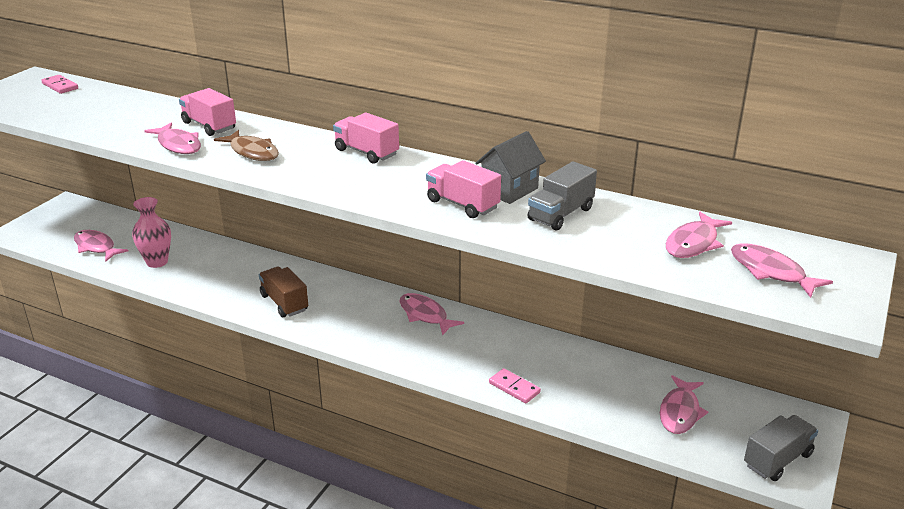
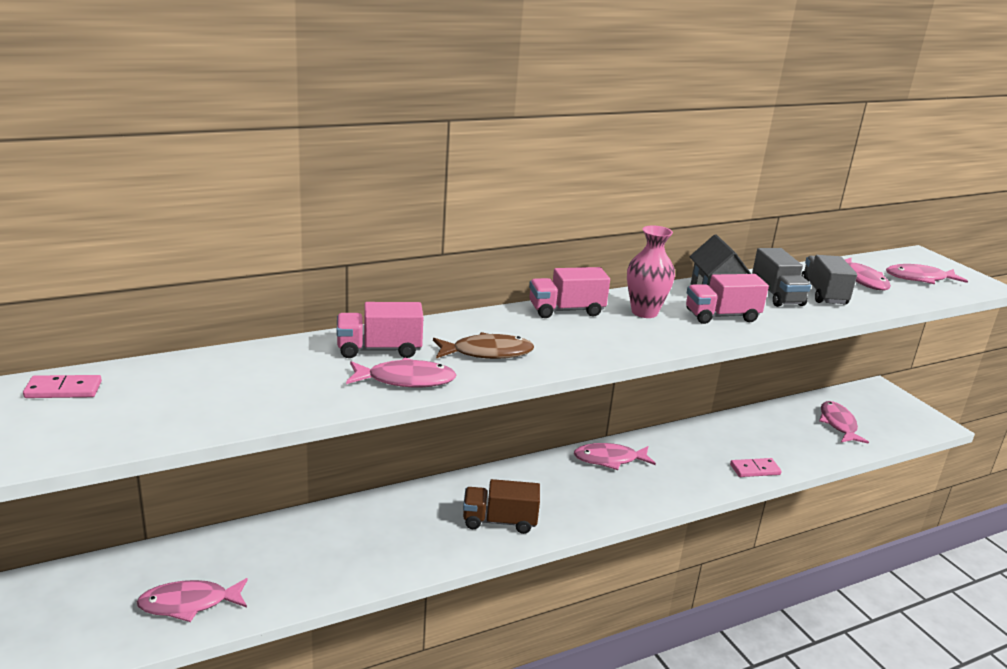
camera: 55 degrees left, 5 degrees down
pink vase [132,197,171,268] -> pink vase moved to [627,225,675,318]
pink fish [660,375,708,434] -> pink fish turned 150 degrees counterclockwise [819,401,869,444]
grey truck [744,415,818,481] -> grey truck moved to [801,255,857,305]

